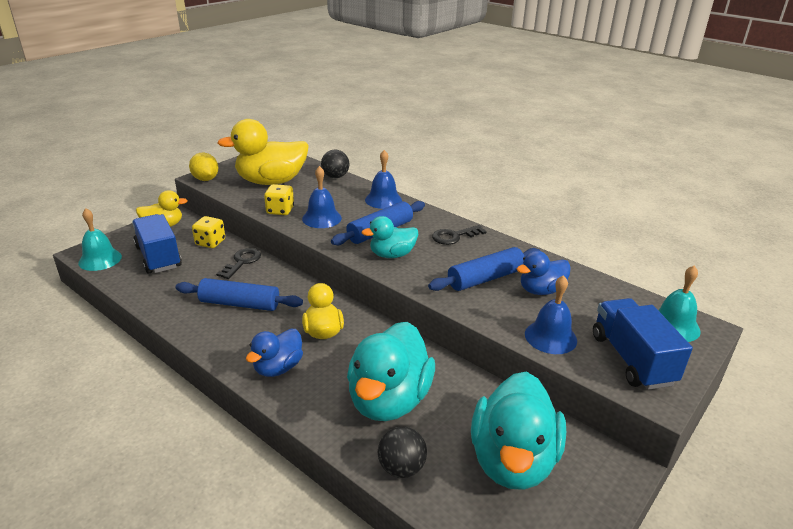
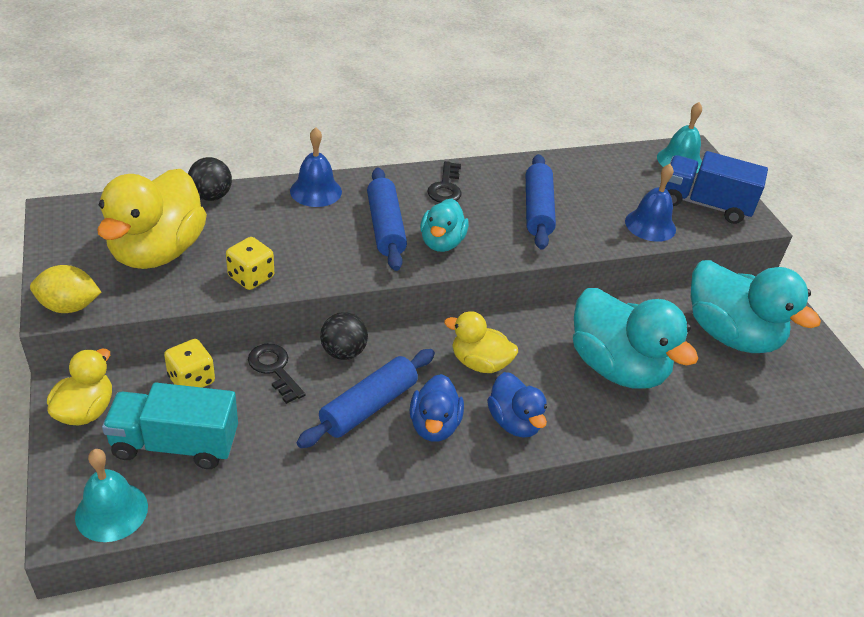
camera: 60 degrees left, 10 degrees up
blue truck [132,214,182,274] -> turquoise truck [102,383,238,469]
blue bell [302,166,342,228] -> none
black ball [378,426,427,478] -> black ball moved to [320,312,368,360]
blue duck [517,251,571,295] -> blue duck moved to [410,374,464,442]

